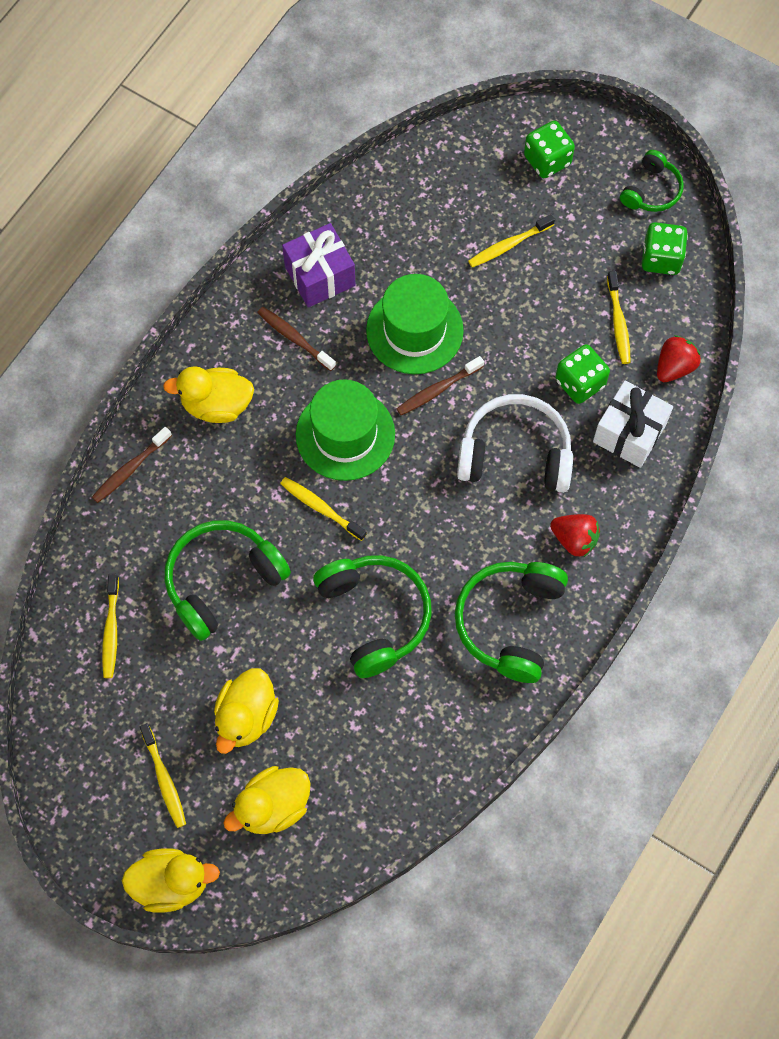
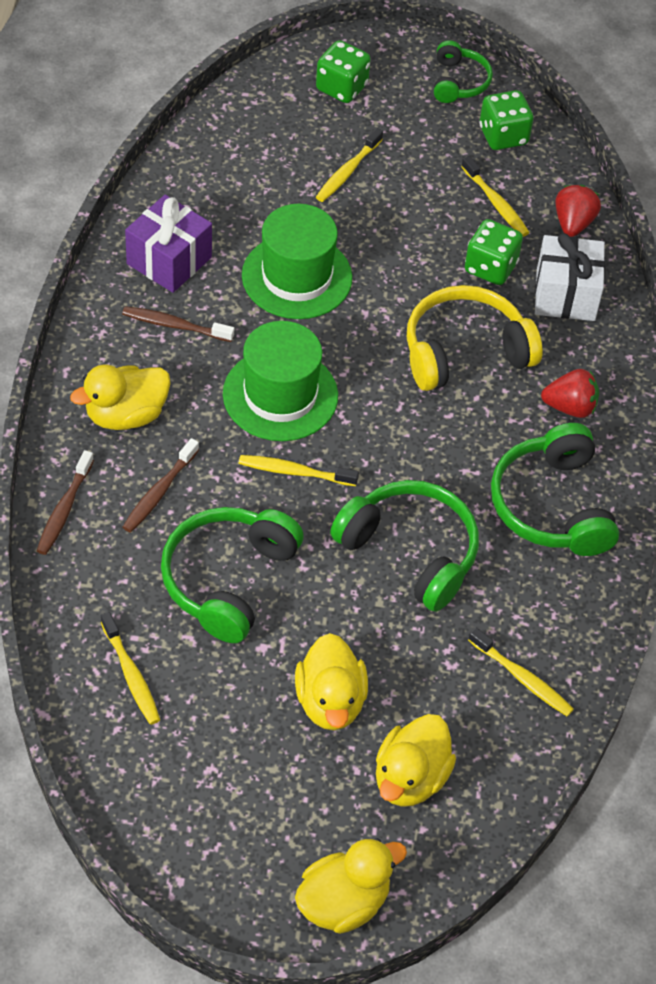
camera: 30 degrees left, 15 degrees down
yellow toothbrush [140,723,186,828] -> yellow toothbrush moved to [468,627,574,717]
brown toothbrush [397,356,484,415] -> brown toothbrush moved to [123,438,199,533]
white headphones [457,394,573,493] -> yellow headphones [407,285,542,391]

